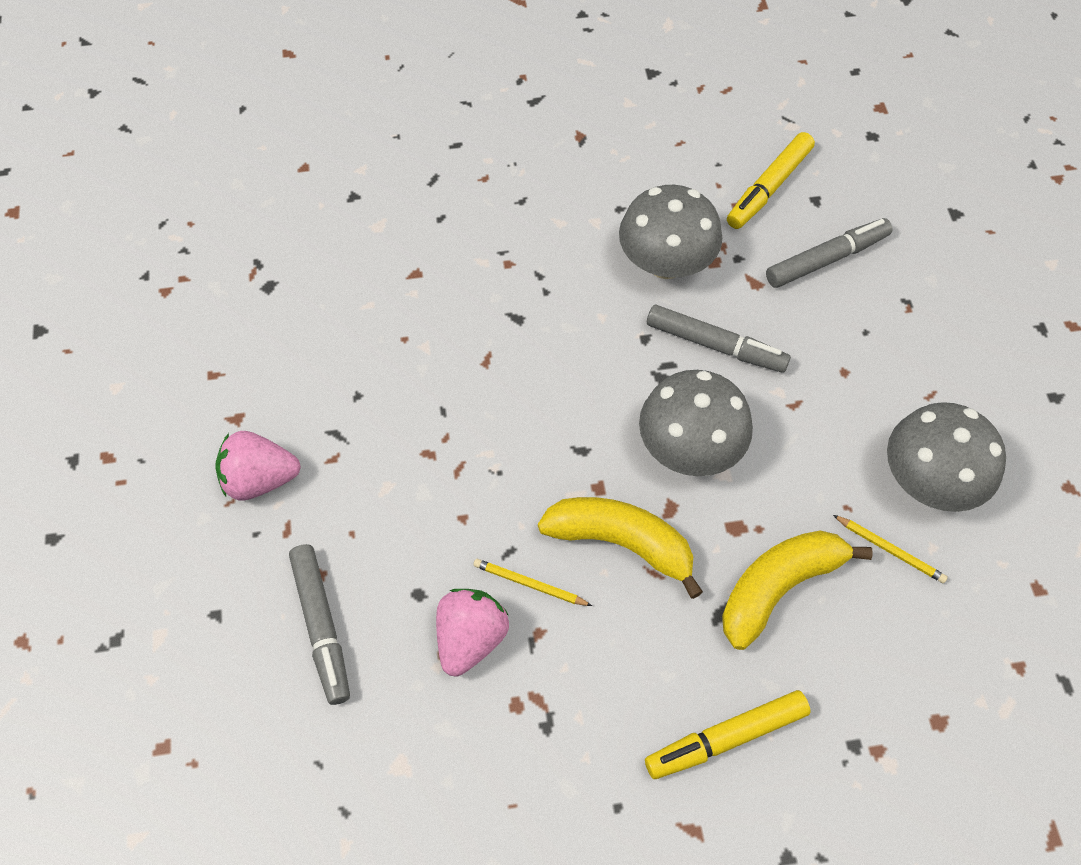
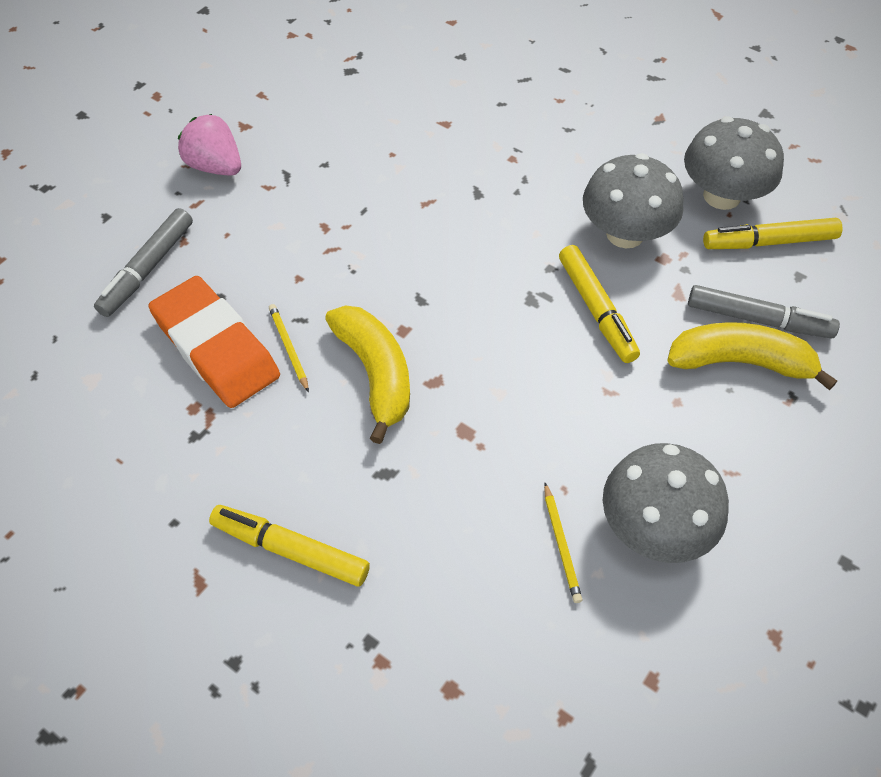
camera: 45 degrees right, 5 degrees down
pink strawberry [436,589,509,677] -> orange eraser [148,276,280,408]
grey mushroom [639,370,753,476] -> grey mushroom moved to [684,117,784,210]
grey marker [647,305,791,373] -> yellow marker [559,245,640,363]
yellow banana [722,531,873,650] -> yellow banana moved to [667,322,837,390]

